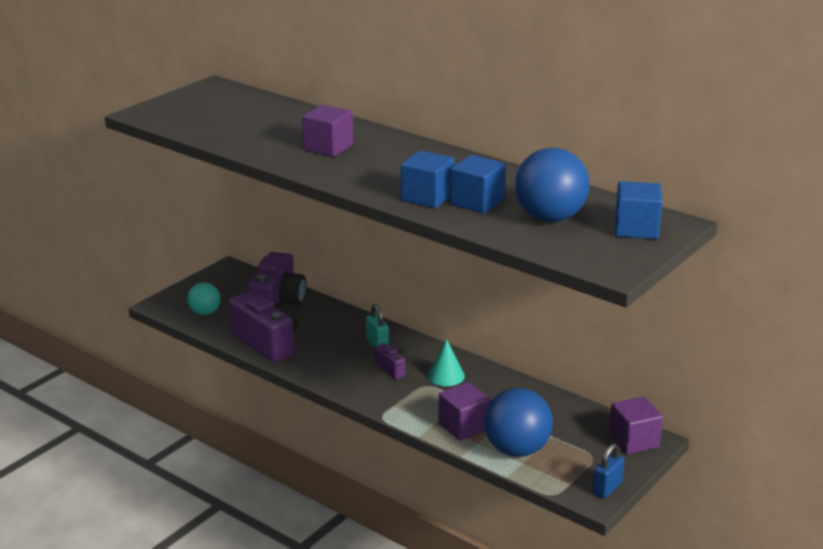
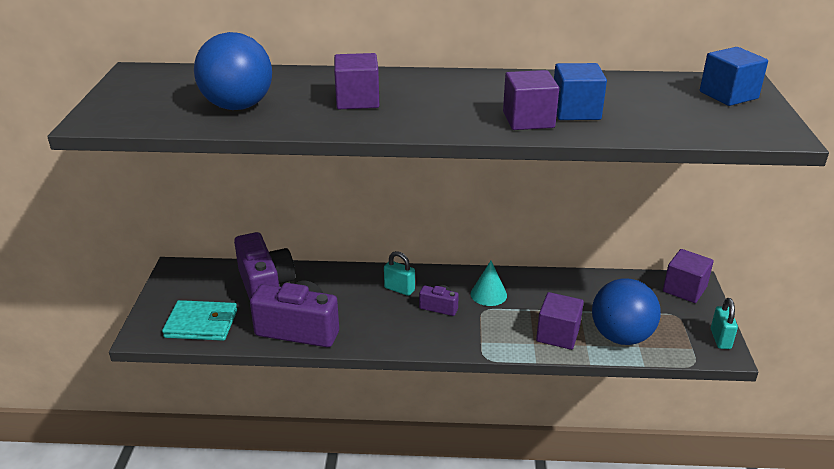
camera: 35 degrees left, 5 degrees up
turquoise ball [187,283,220,315] -> turquoise wallet [162,300,237,341]
blue cube [401,151,454,208] -> purple cube [503,70,559,130]
blue ball [515,148,590,222] -> blue ball moved to [194,32,272,110]
blue padlock [593,443,624,499] -> turquoise padlock [711,298,738,349]

